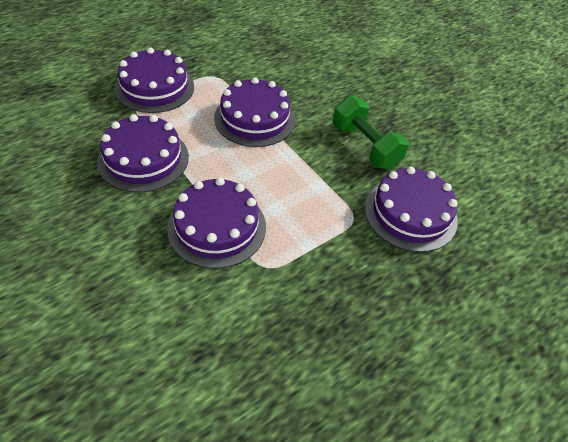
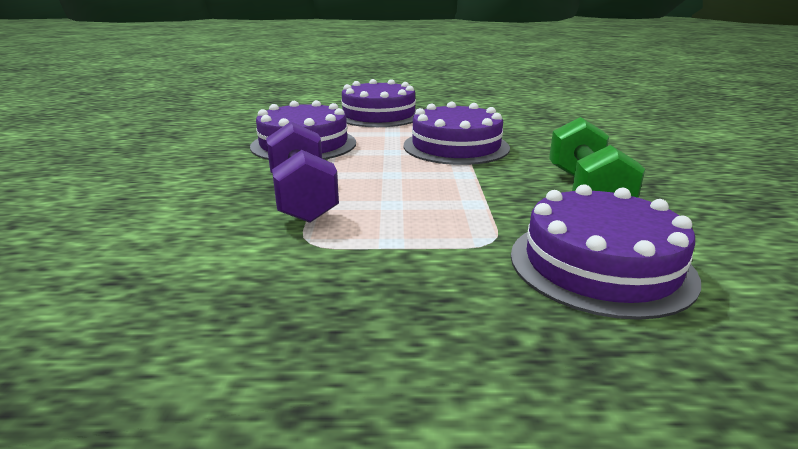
camera: 40 degrees right, 25 degrees down
purple cake [167,177,266,269] -> purple dumbbell [266,121,339,223]

